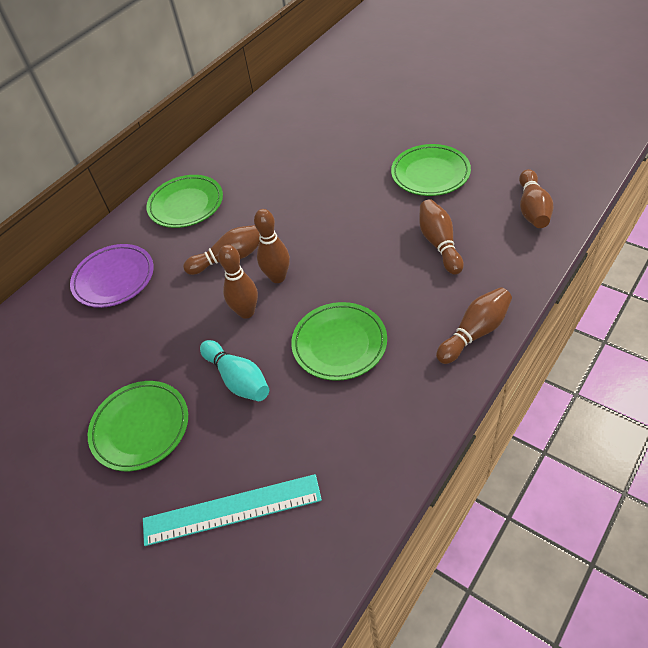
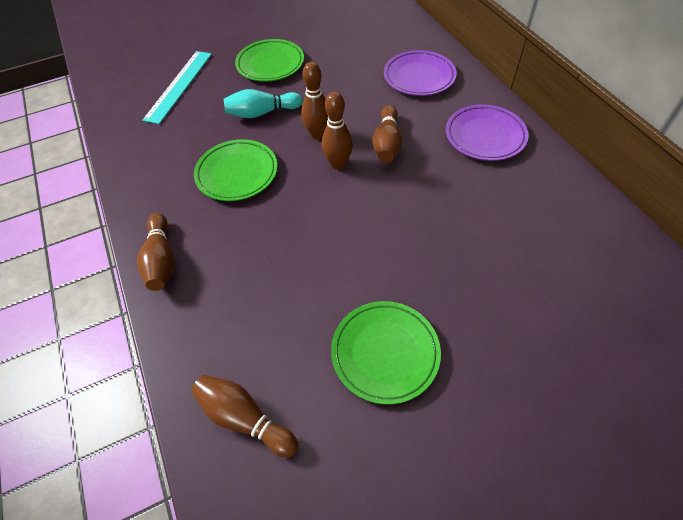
camera: 115 degrees right, 5 degrees up
green plate [146,175,223,228] -> purple plate [446,104,529,161]
brown bowling pin [419,199,464,275] -> none

